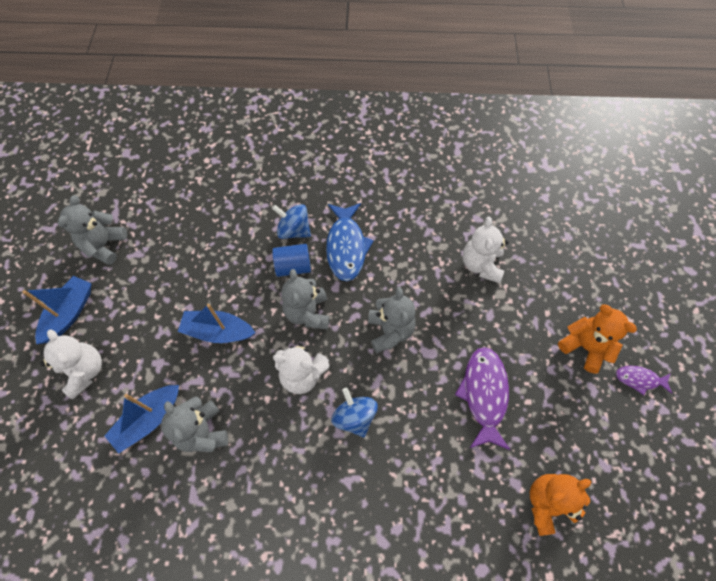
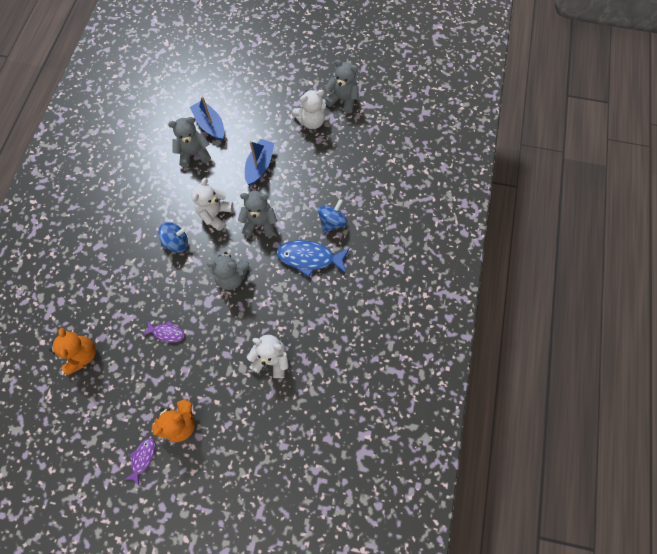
camera: 100 degrees right, 5 degrees up
blue boat [23,276,92,344] -> none
white teddy bear [40,329,102,399] -> white teddy bear moved to [292,90,326,129]
blue cylinder [272,244,311,277] -> none
purple fish [455,347,510,450] -> purple fish [143,321,185,342], size x0.55

